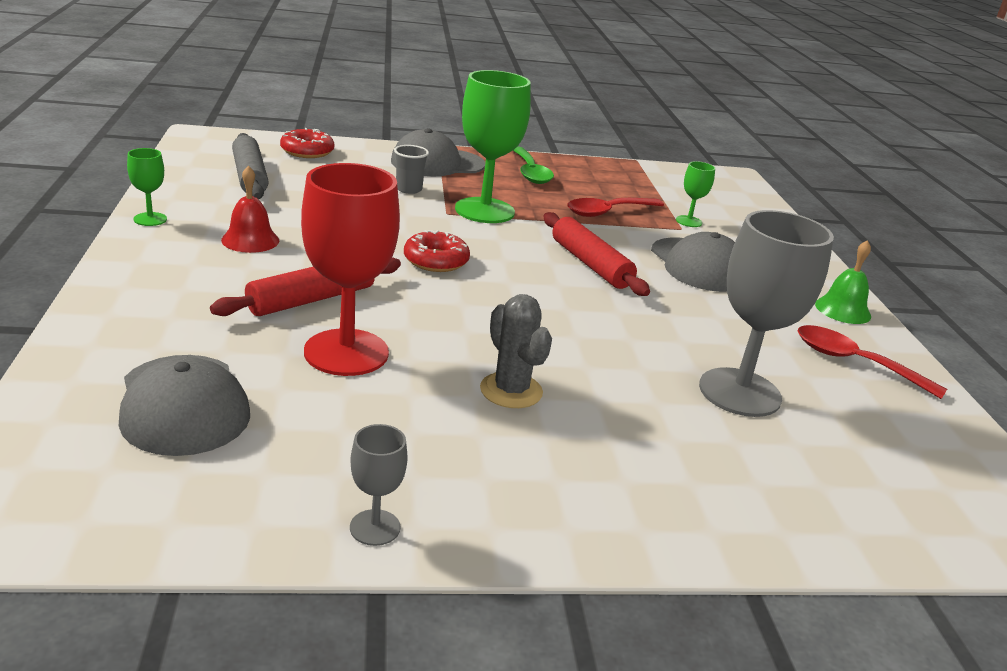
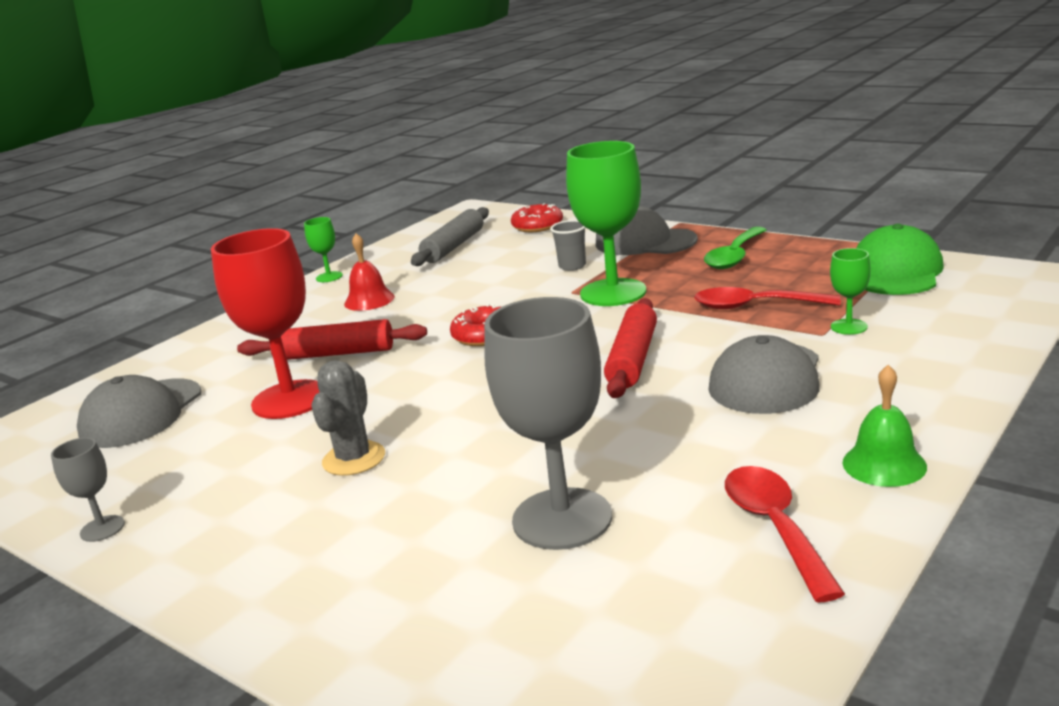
camera: 50 degrees right, 5 degrees down
none -> green cap [856,224,944,295]

